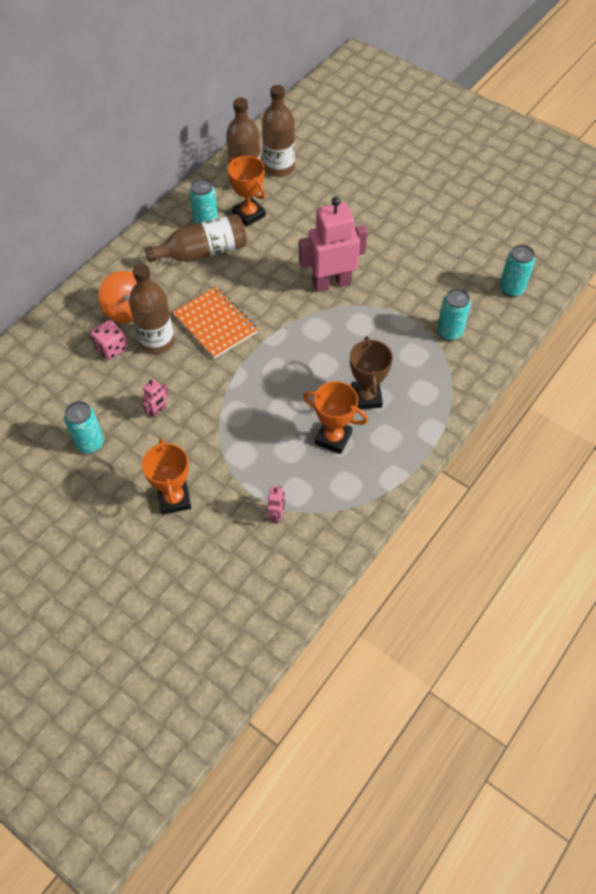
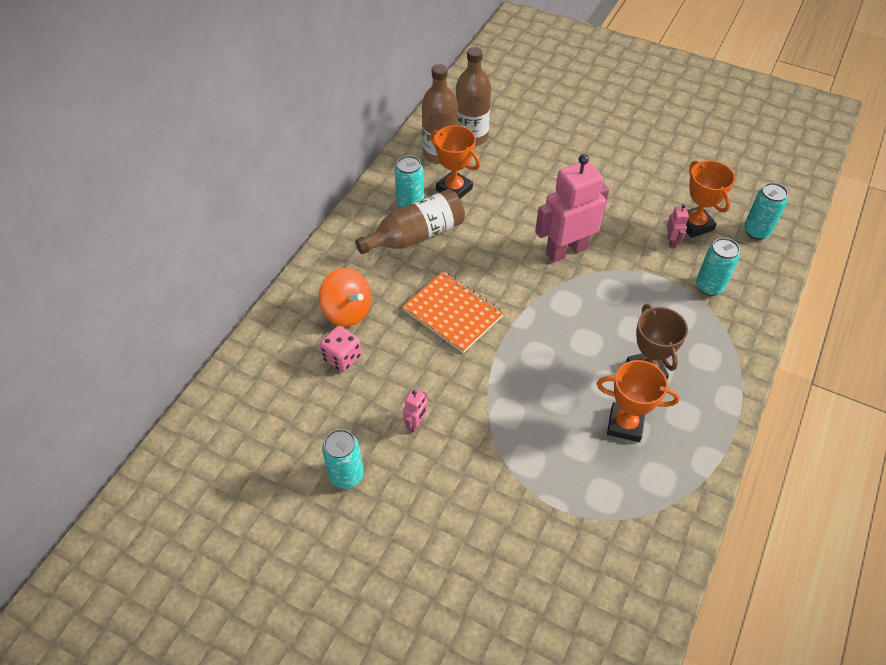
camera: 10 degrees left, 5 degrees down
brown bottle [129,264,175,354] -> none
orange trophy [142,439,191,515] -> orange trophy moved to [686,160,735,238]
pink robot [267,486,285,524] -> pink robot moved to [667,204,689,248]

